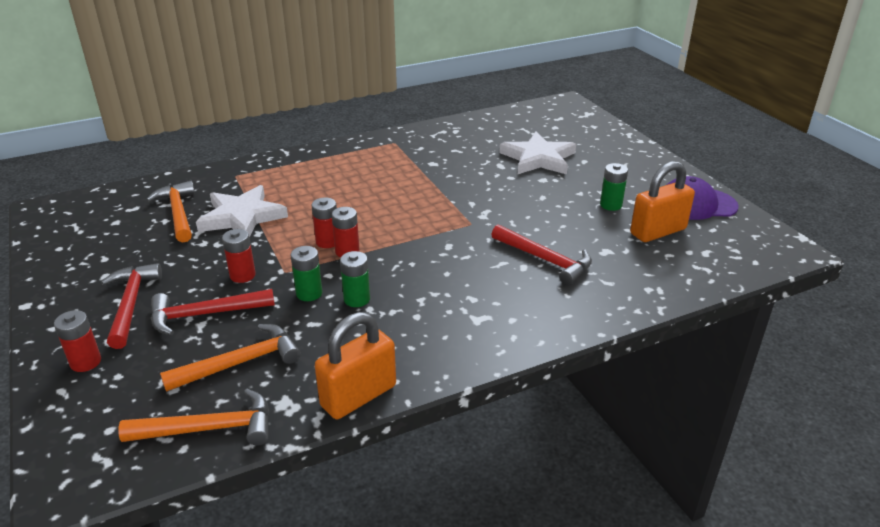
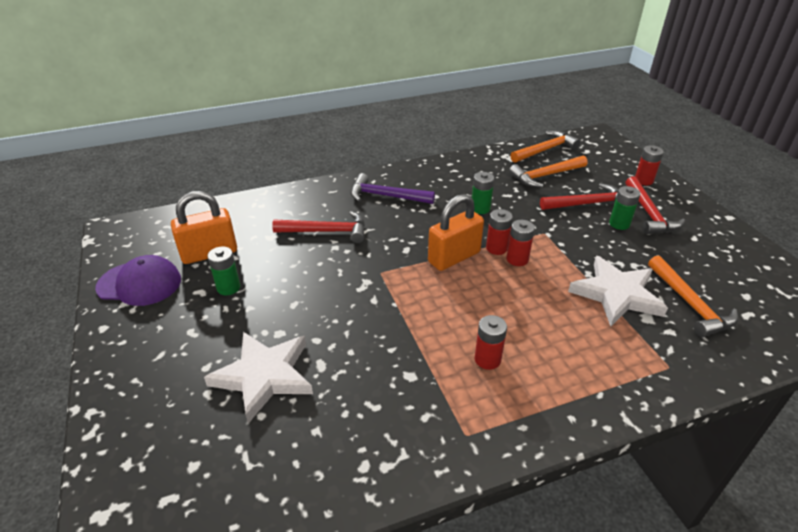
camera: 175 degrees left, 5 degrees up
orange hammer [118,389,269,446] -> orange hammer turned 150 degrees clockwise [510,131,580,163]
red battery [222,229,256,283] -> red battery moved to [475,315,507,370]
green battery [291,246,322,301] -> green battery moved to [609,186,640,230]
orange padlock [315,312,396,419] -> orange padlock moved to [428,194,484,271]
red hammer [491,224,592,286] -> red hammer turned 135 degrees clockwise [272,211,365,243]
none -> purple hammer [351,173,435,204]

